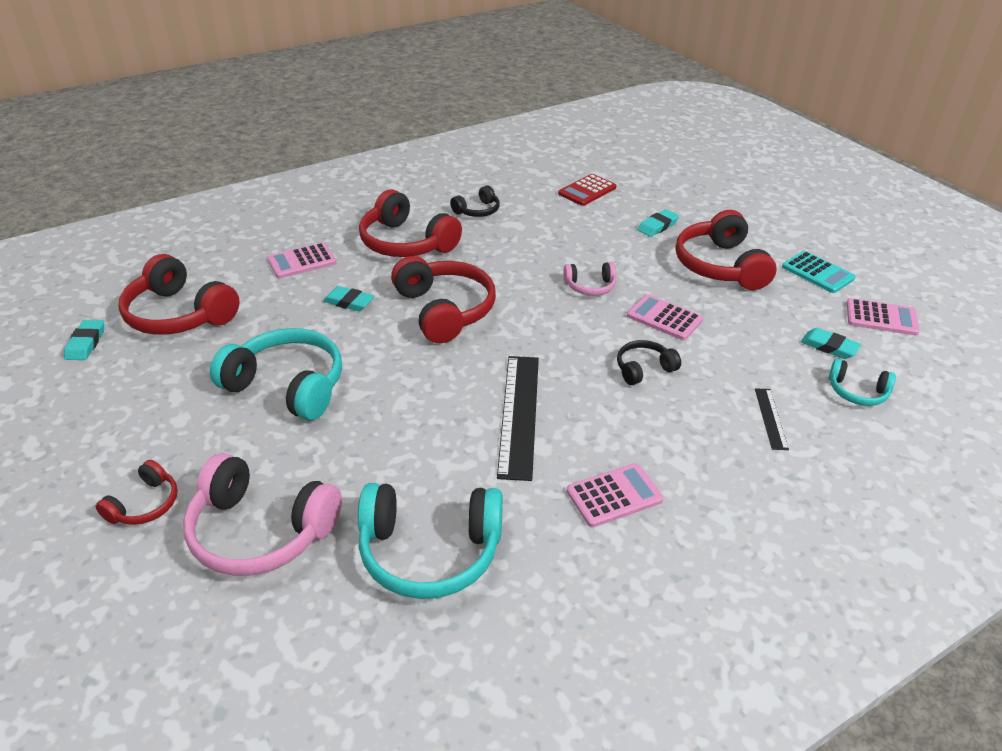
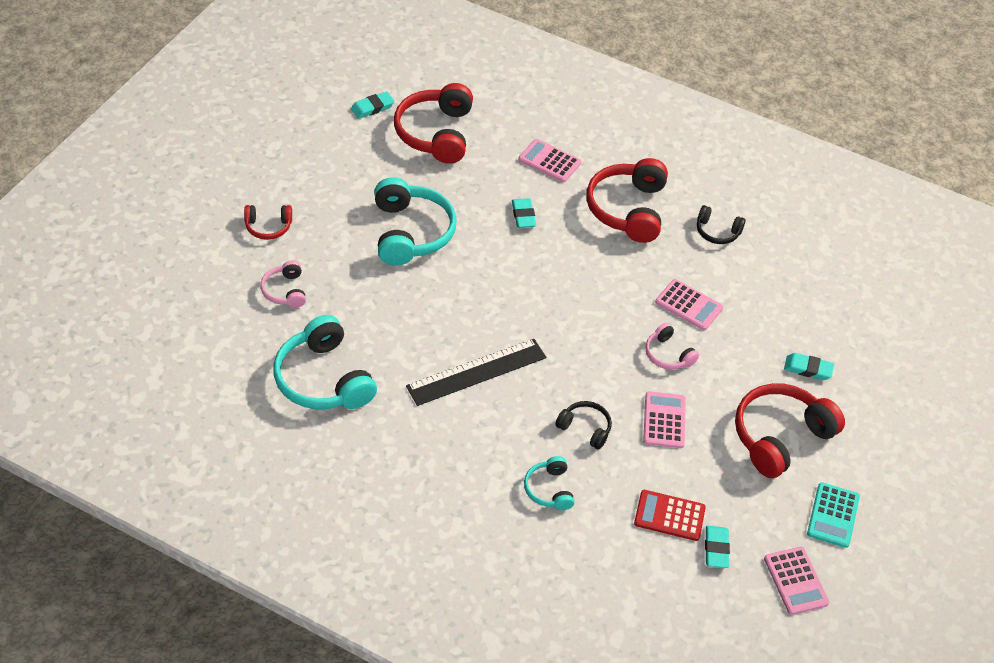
camera: 55 degrees right, 10 degrees up
pink headphones [183,453,342,576] -> pink headphones [261,260,306,308], size x0.51
red headphones [391,256,496,343] -> none
red calculator [558,174,617,206] -> red calculator moved to [634,490,706,541]
pink calculator [566,463,664,528] -> pink calculator moved to [655,279,723,330]
black ruler [755,388,789,450] -> none
turquoise headphones [829,359,896,406] -> turquoise headphones moved to [524,456,574,510]

